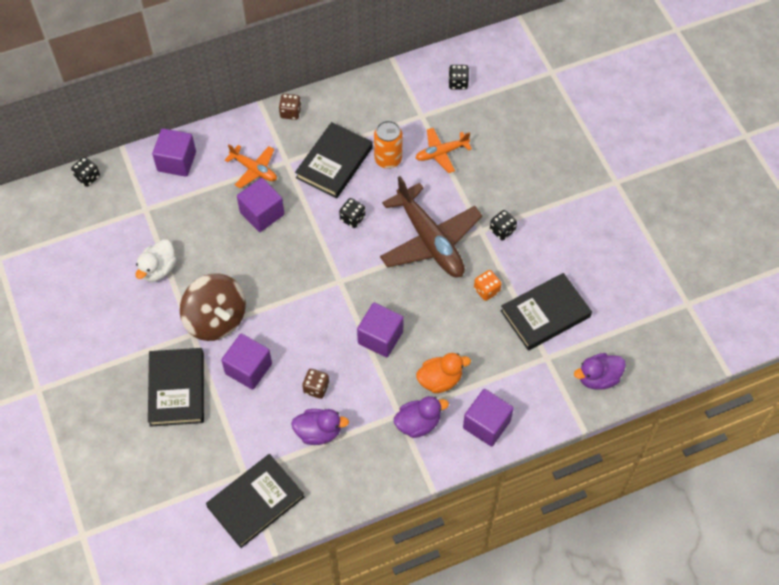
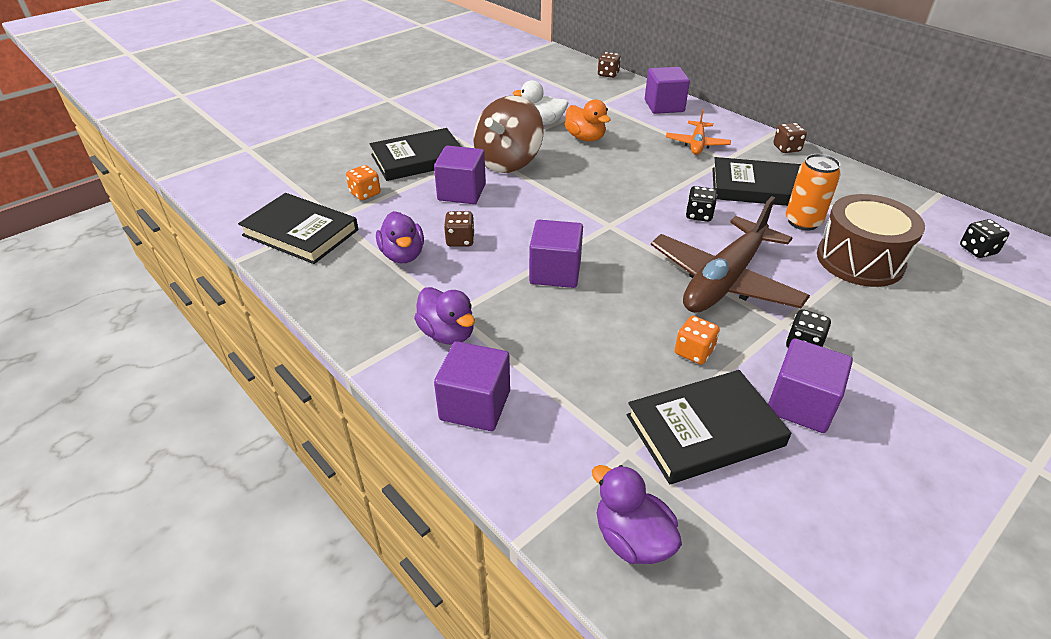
camera: 70 degrees right, 20 degrees down
black dice [71,157,100,187] -> brown dice [598,52,621,78]
purple cube [237,178,284,232] -> purple cube moved to [768,339,853,433]
orange plane [416,128,472,173] -> brown drum [817,194,925,287]
orange duck [416,353,471,393] -> orange duck moved to [565,99,611,142]
black book [500,273,592,351] -> black book turned 60 degrees counterclockwise [627,370,791,484]
none -> orange dice [346,165,381,200]

